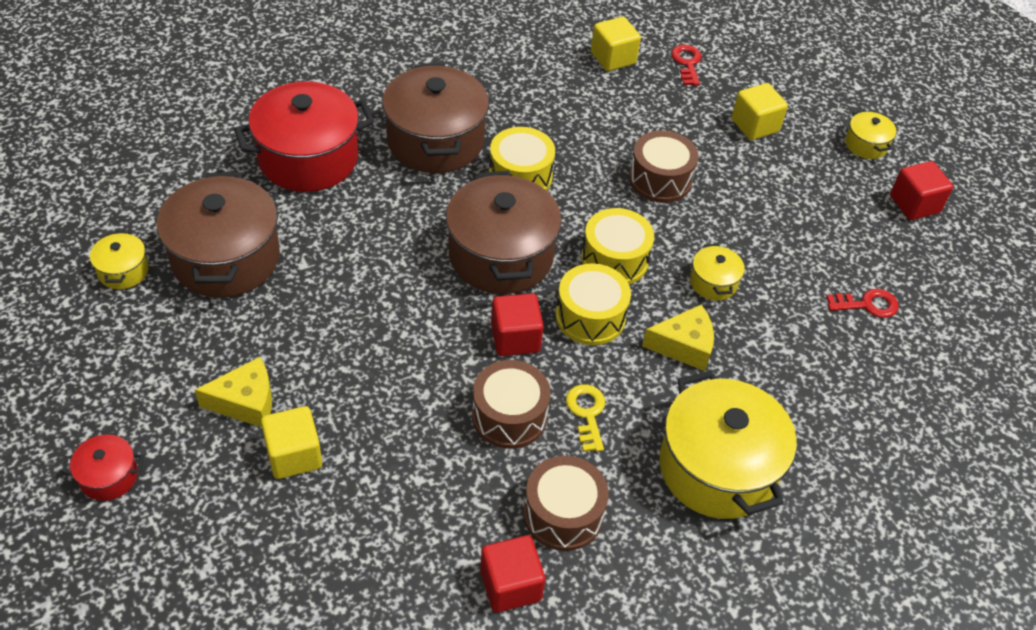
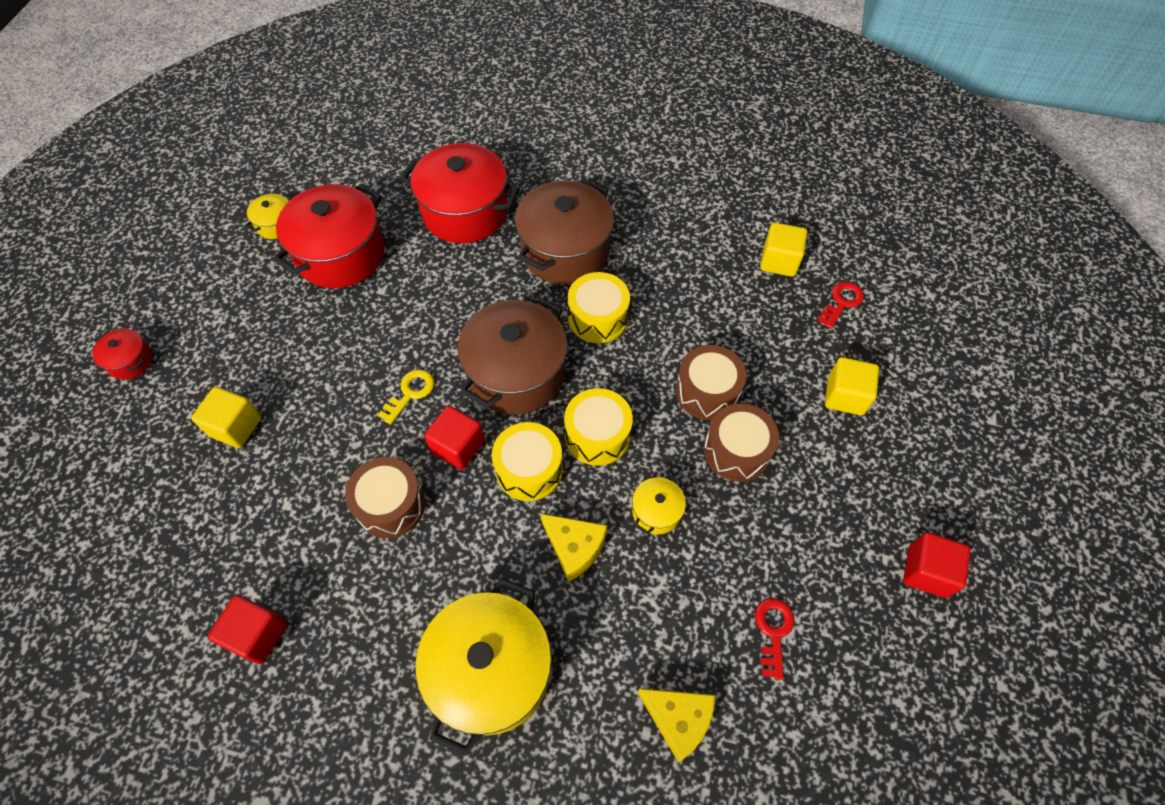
camera: 45 degrees right, 10 degrees up
brown pot [157,172,280,298] -> red pot [273,184,384,288]
yellow cheese [195,357,272,427] -> yellow cheese moved to [638,689,715,762]
brown drum [523,456,609,551] -> brown drum moved to [704,404,779,482]
yellow key [566,384,605,452] -> yellow key moved to [378,370,434,425]
red key [826,289,899,318] -> red key turned 120 degrees counterclockwise [755,598,795,680]
yellow pot [845,110,896,159] -> none

